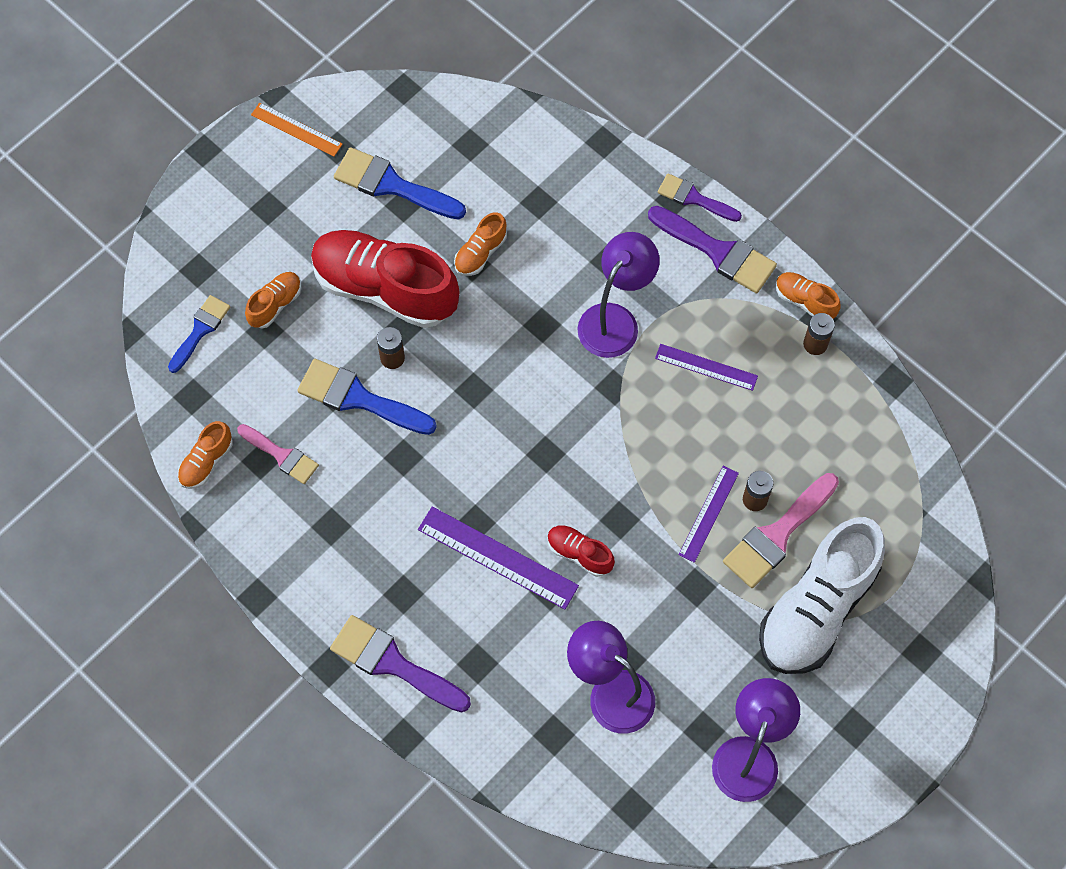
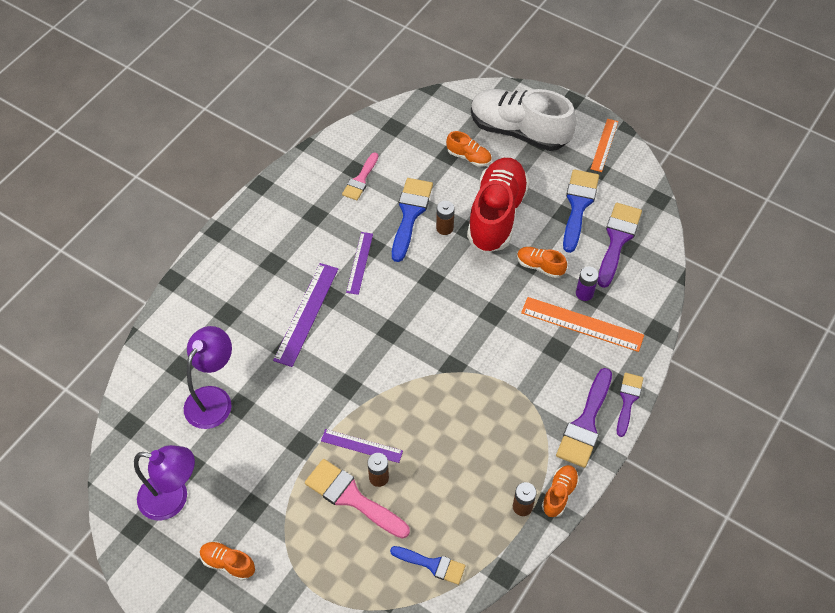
camera: 80 degrees right, 10 degrees down
blue brush [168,295,230,373] -> blue brush moved to [390,546,465,585]
orange shoe [177,421,233,489] -> orange shoe moved to [200,541,255,581]
purple brush [330,615,471,712] -> purple brush moved to [597,203,642,288]
red shoe [548,525,615,577] -> none
purple lamp [577,232,660,358] -> none
purple ruler [655,344,758,391] -> purple ruler moved to [346,232,373,295]
white shoe [759,517,885,674] -> white shoe moved to [471,89,577,151]
none -> orange ruler [521,297,644,352]
none -> purple battery [576,266,599,301]

